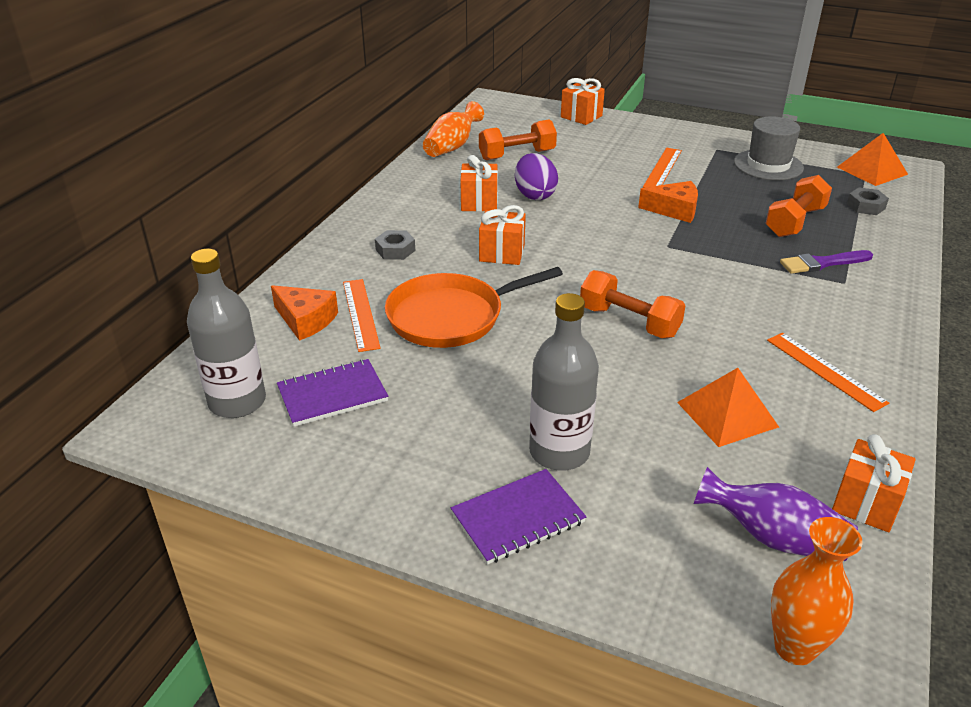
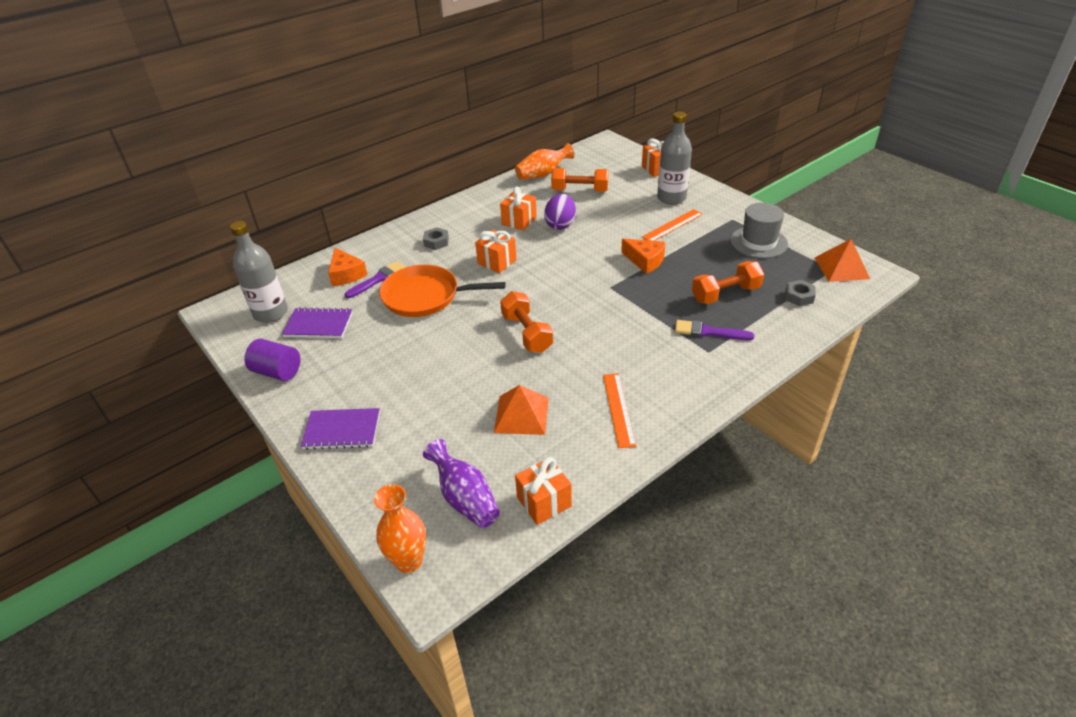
camera: 30 degrees right, 5 degrees up
orange ruler [343,279,381,352] -> purple brush [345,261,406,298]
grey bottle [529,293,599,471] -> grey bottle moved to [657,112,692,205]
none -> purple cylinder [245,339,300,381]

